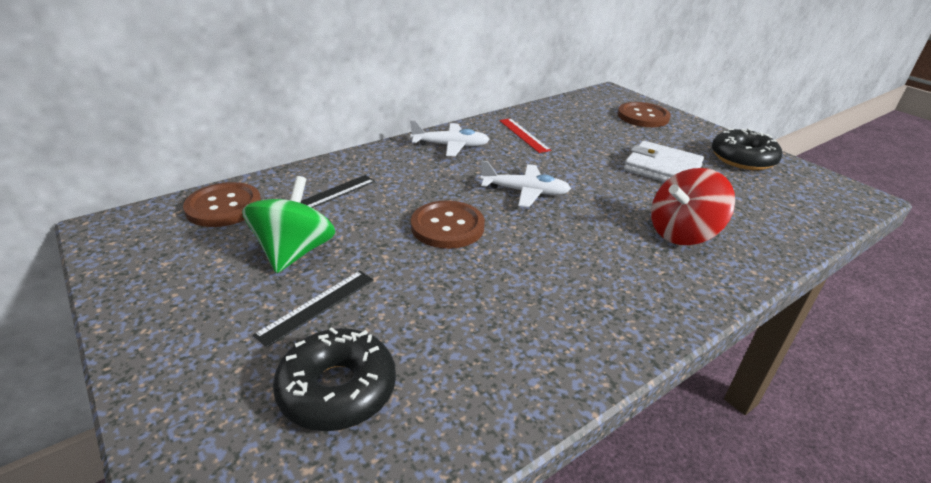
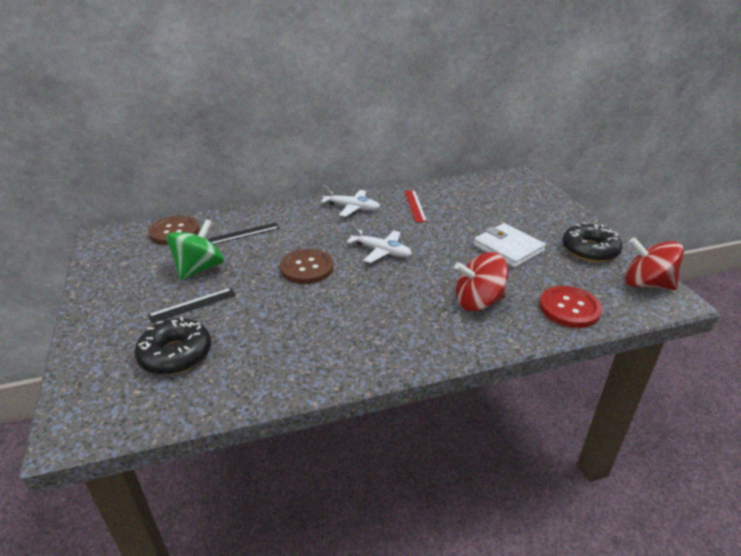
camera: 20 degrees right, 0 degrees up
brown button [618,102,671,127] -> none
none -> red button [540,286,602,328]
none -> red spinning top [625,237,684,290]

